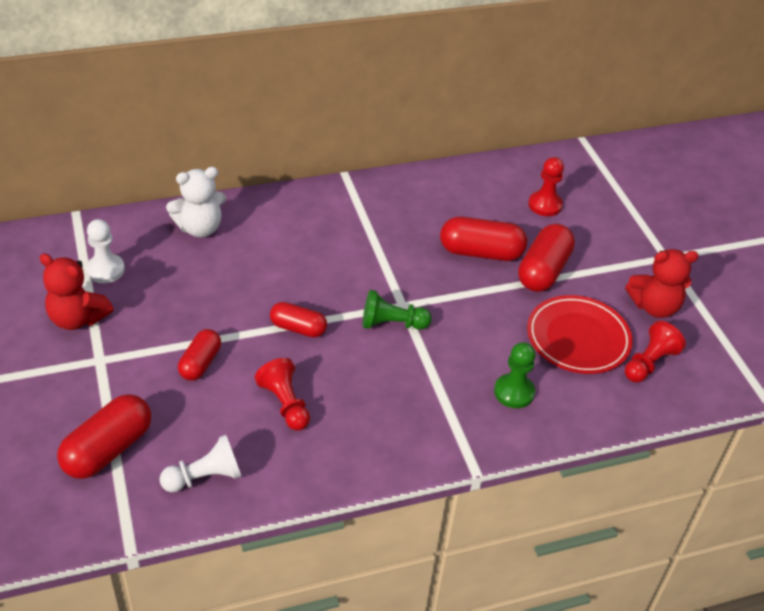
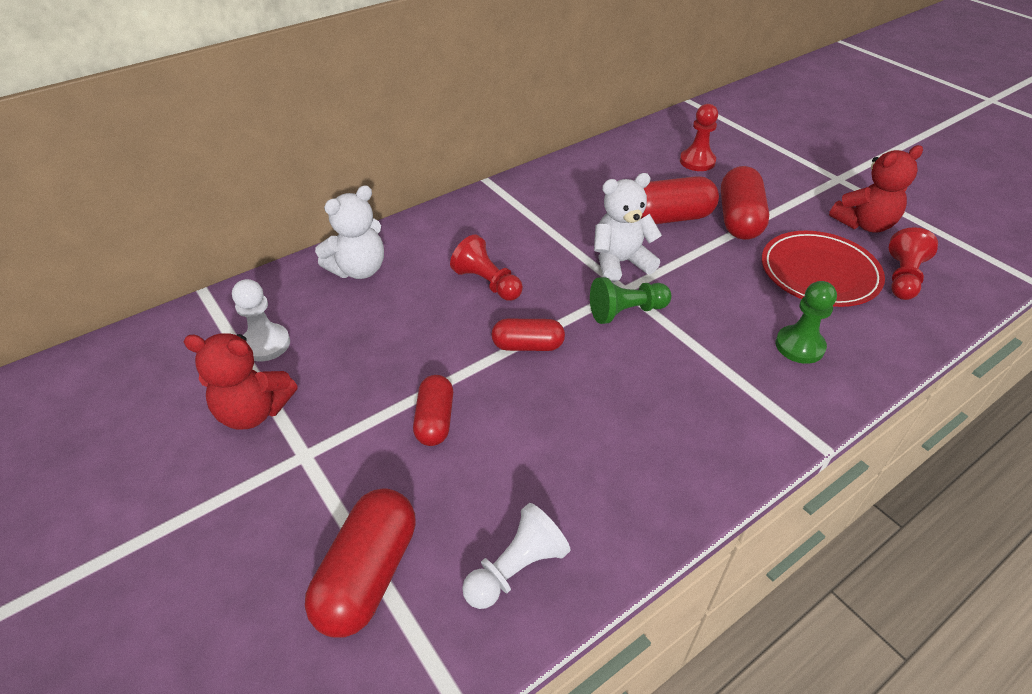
camera: 15 degrees left, 0 degrees up
red pawn [255,358,310,431] -> red pawn moved to [450,234,523,301]
none -> white teddy bear [594,173,662,282]

